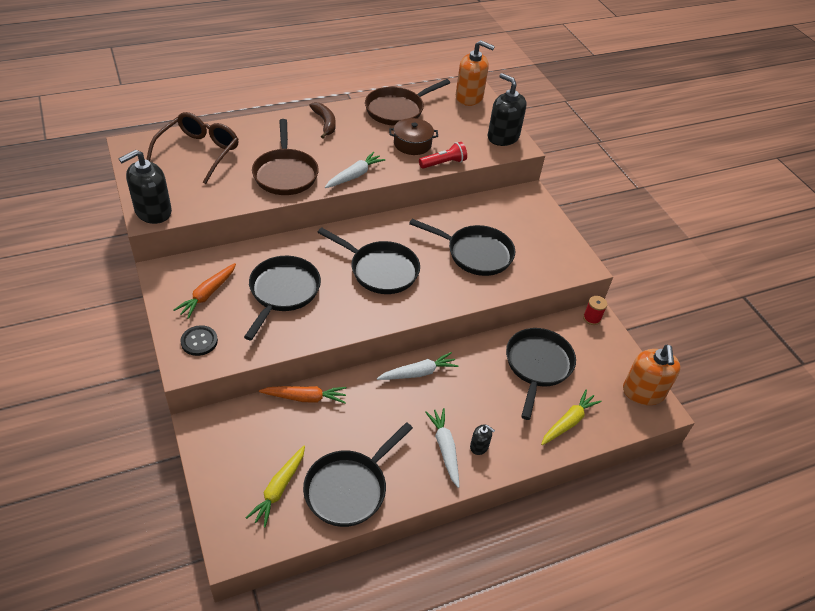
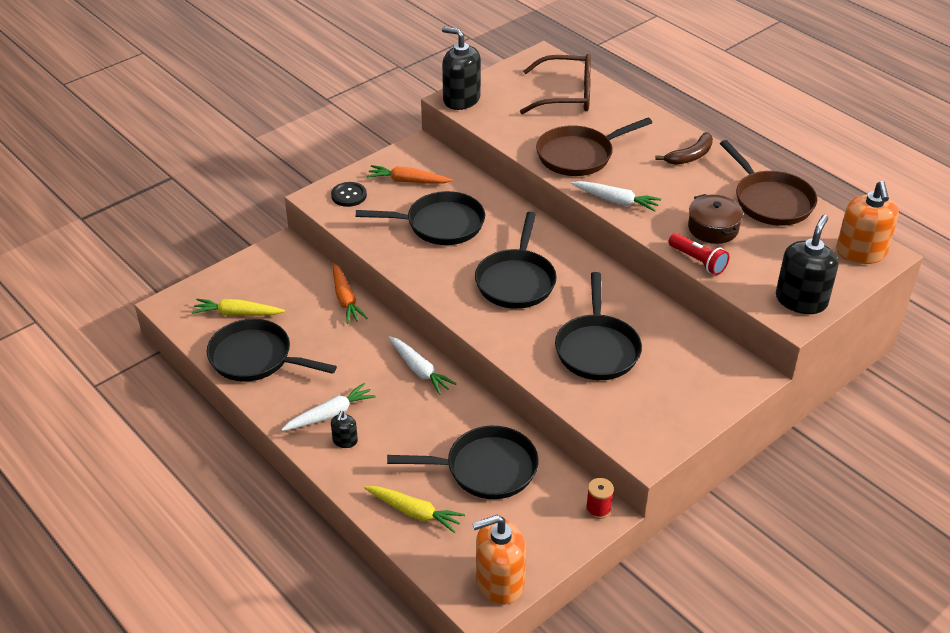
camera: 75 degrees right, 5 degrees down
brown pan [365,79,450,126] -> brown pan turned 150 degrees counterclockwise [720,140,817,226]

